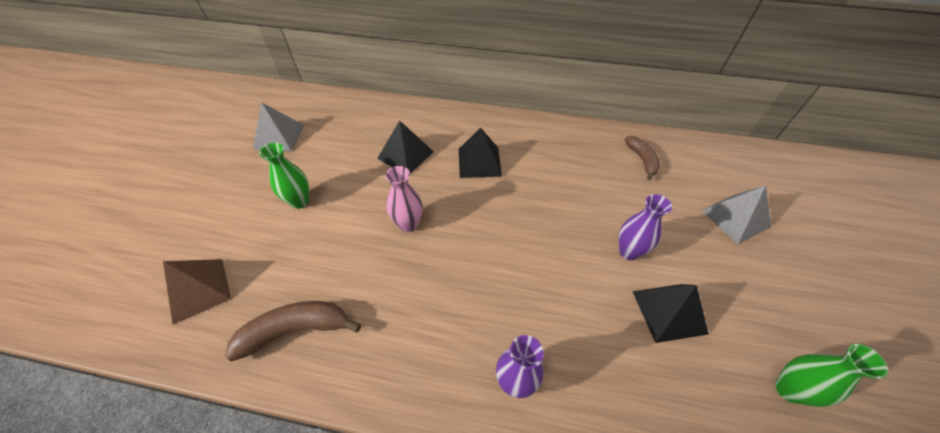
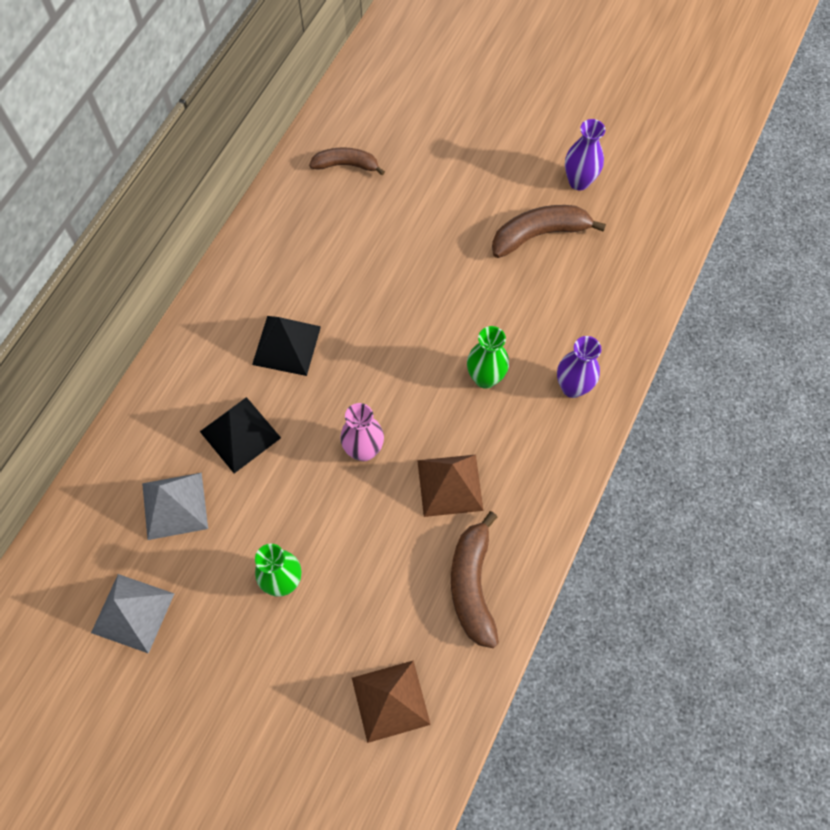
camera: 75 degrees left, 15 degrees up
purple vase [619,194,672,260] -> purple vase moved to [565,119,606,190]
black pyramid [632,284,709,343] -> brown banana [492,205,606,258]
grey pyramid [701,186,771,244] -> grey pyramid moved to [142,473,208,540]
green vase [775,344,888,407] -> green vase moved to [467,326,509,389]
none -> brown pyramid [417,455,484,517]

